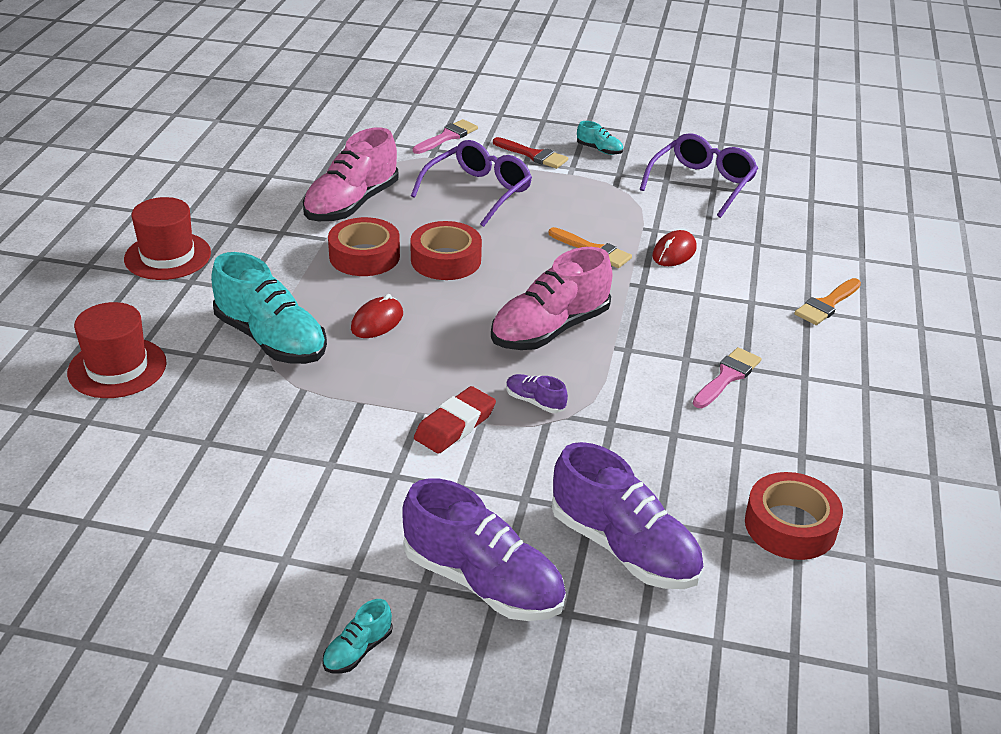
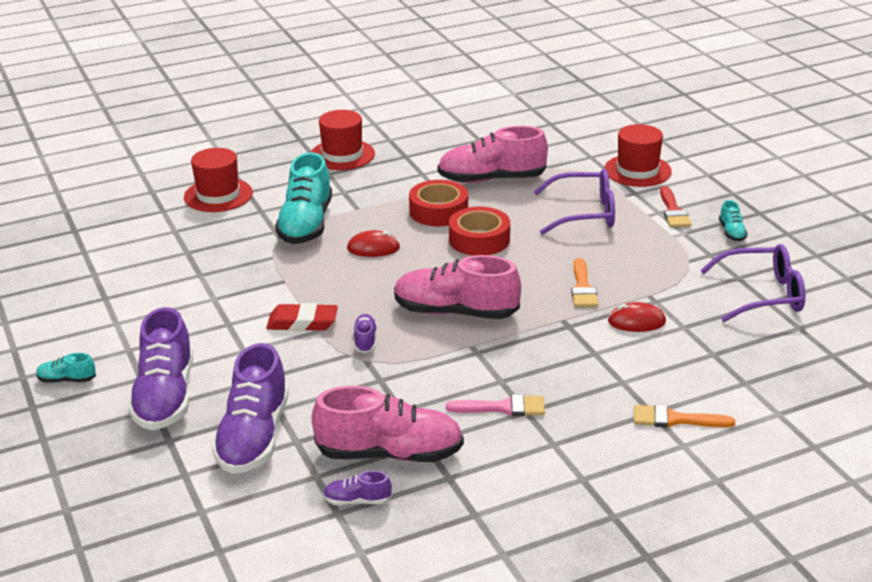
camera: 55 degrees right, 5 degrees down
pink brush [413,119,478,154] -> red hat [604,124,672,187]
red tape [745,472,843,560] -> purple shoe [323,470,392,505]
none -> pink shoe [312,386,464,462]

